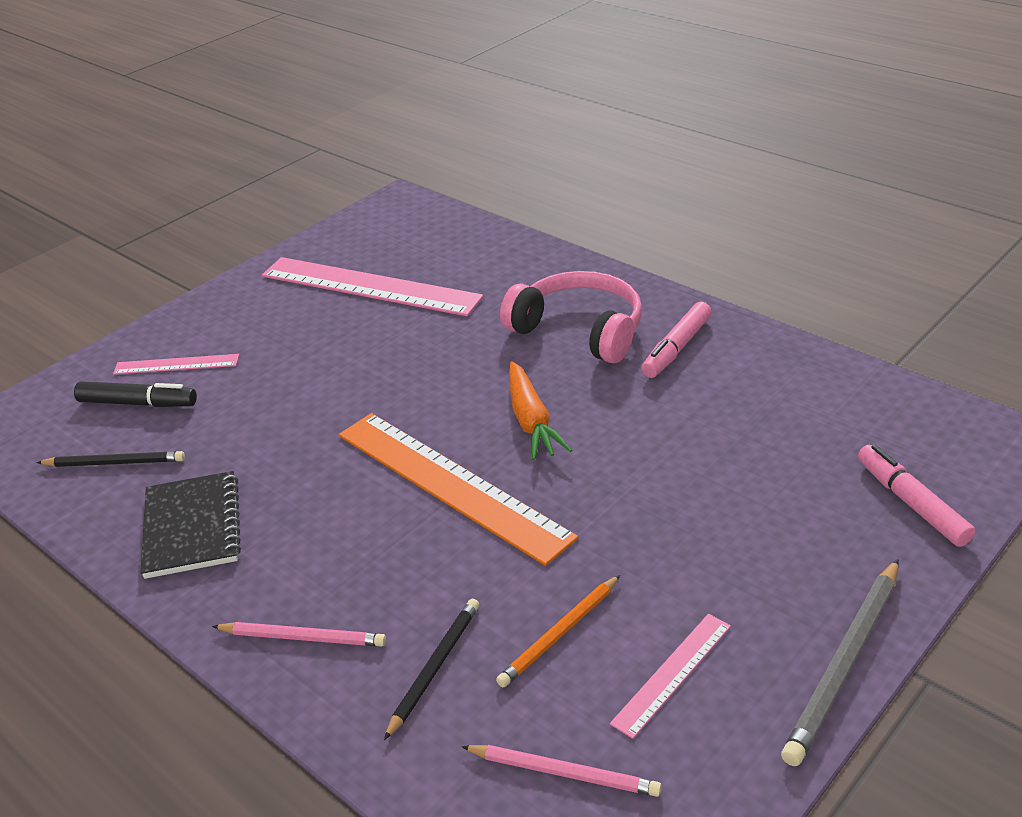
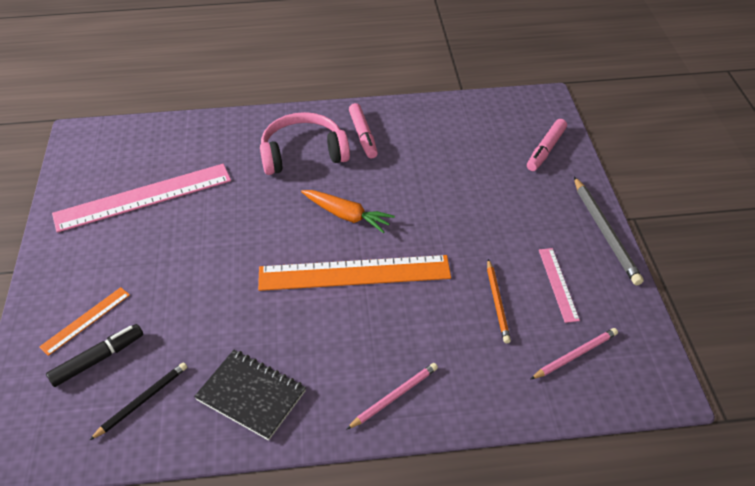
camera: 50 degrees left, 10 degrees up
pink ruler [113,354,239,375] -> orange ruler [39,287,130,356]
black pencil [384,599,479,740] -> none
pink marker [858,445,975,547] -> pink marker turned 75 degrees counterclockwise [527,119,567,171]

